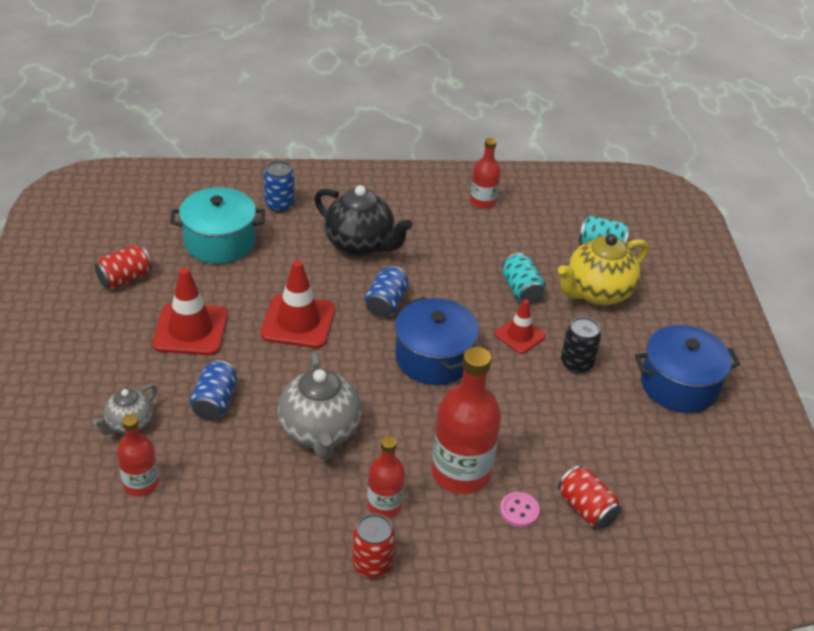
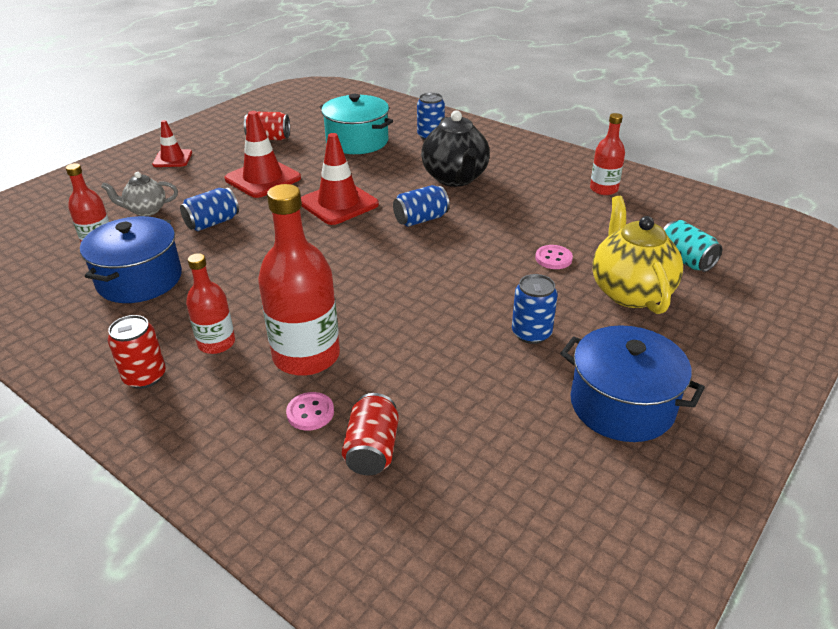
camera: 45 degrees right, 5 degrees down
grey teapot [278,352,361,460] -> none
blue pot [395,297,479,385] -> blue pot moved to [80,216,182,303]
red traffic cone [495,299,546,354] -> red traffic cone moved to [152,120,192,167]
turquoise can [502,253,546,304] -> pink button [535,245,573,269]
yellow teapot [558,234,648,306] -> yellow teapot turned 75 degrees clockwise [593,196,683,314]
black can [561,317,601,373] -> blue can [512,274,558,344]

